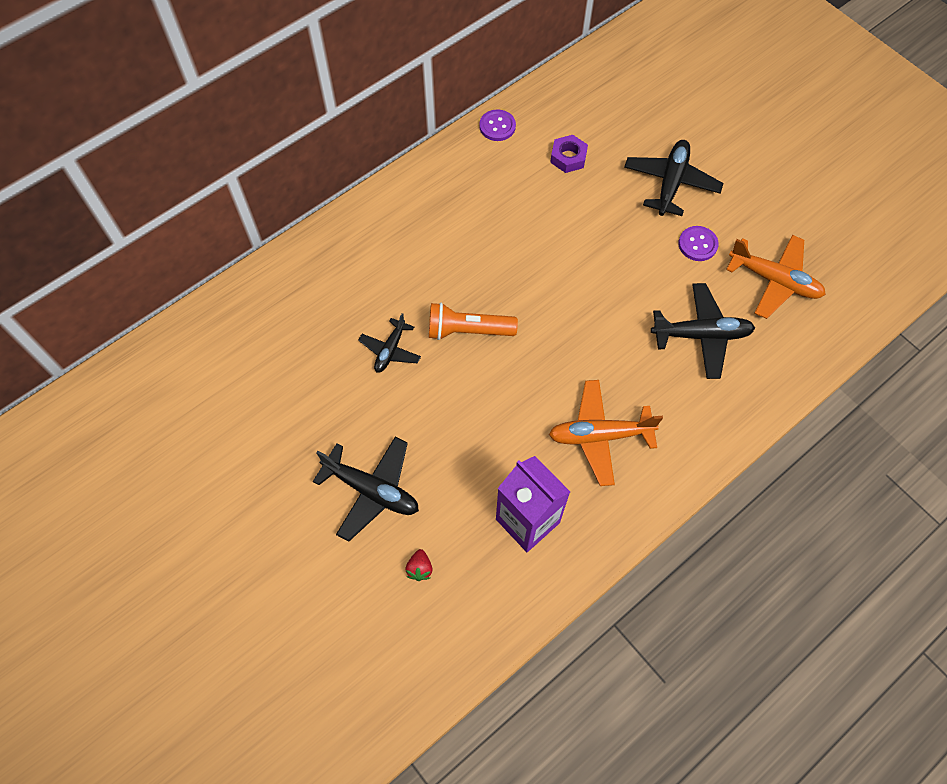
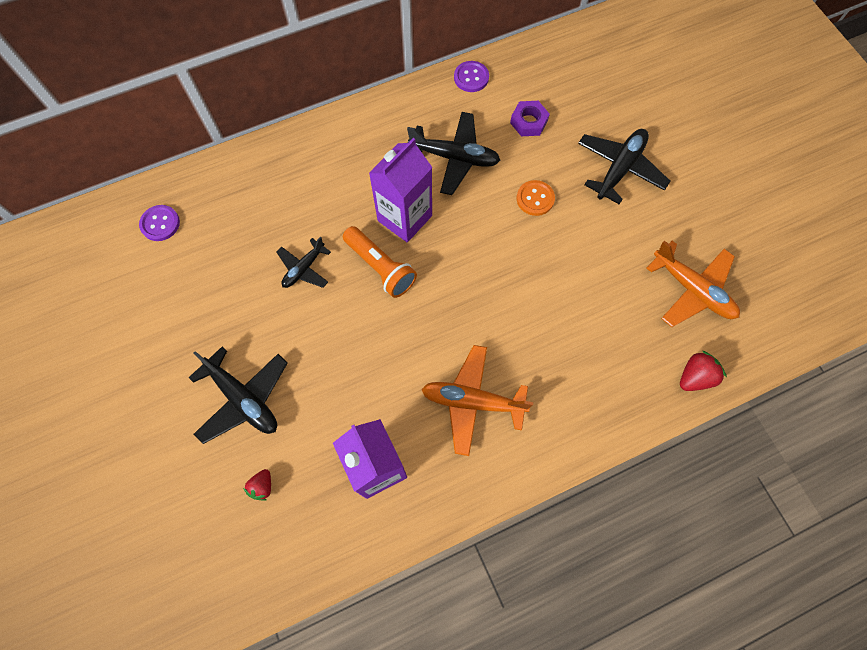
camera: 15 degrees right, 5 degrees up
orange flashlight [429,302,518,340] -> orange flashlight turned 150 degrees counterclockwise [343,226,417,298]
black plane [651,283,755,379] -> black plane moved to [407,112,500,195]
purple button [678,226,719,261] -> purple button moved to [139,205,180,241]
none -> purple carton [369,138,433,243]
none -> orange button [517,180,555,216]
none -> red strawberry [680,351,727,391]

